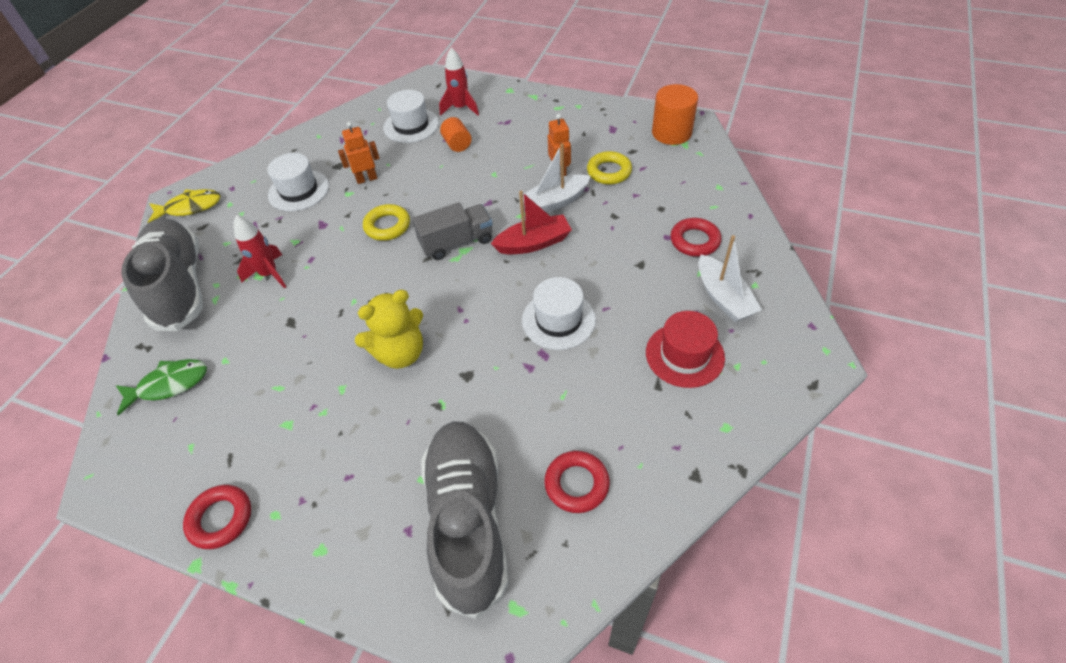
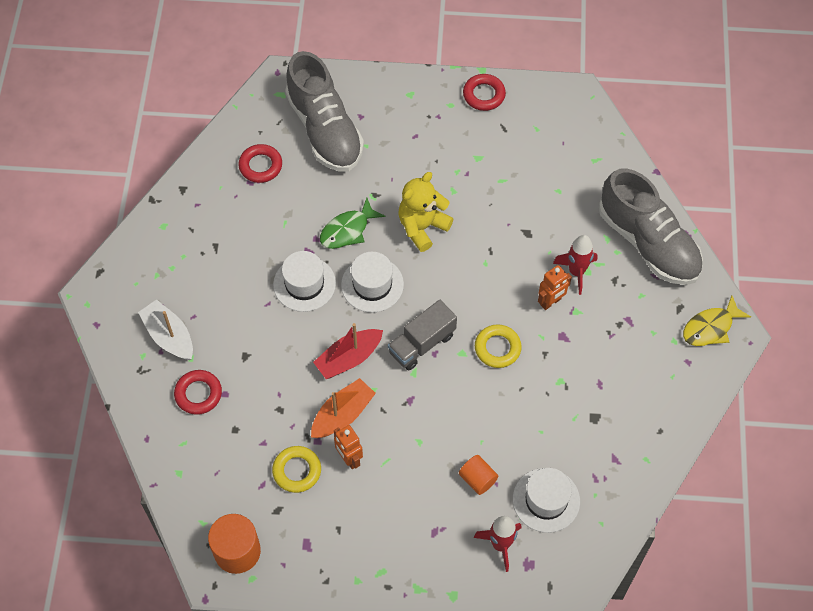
camera: 160 degrees right, 10 degrees up
green fish [116,359,207,416] -> green fish moved to [320,198,385,249]
white hat [267,153,329,211] -> white hat moved to [341,252,404,312]
orange robot [338,122,380,184] -> orange robot moved to [538,265,572,310]
white boat [523,143,591,213] -> orange boat [311,378,376,438]
red hat [646,311,725,388] -> none

